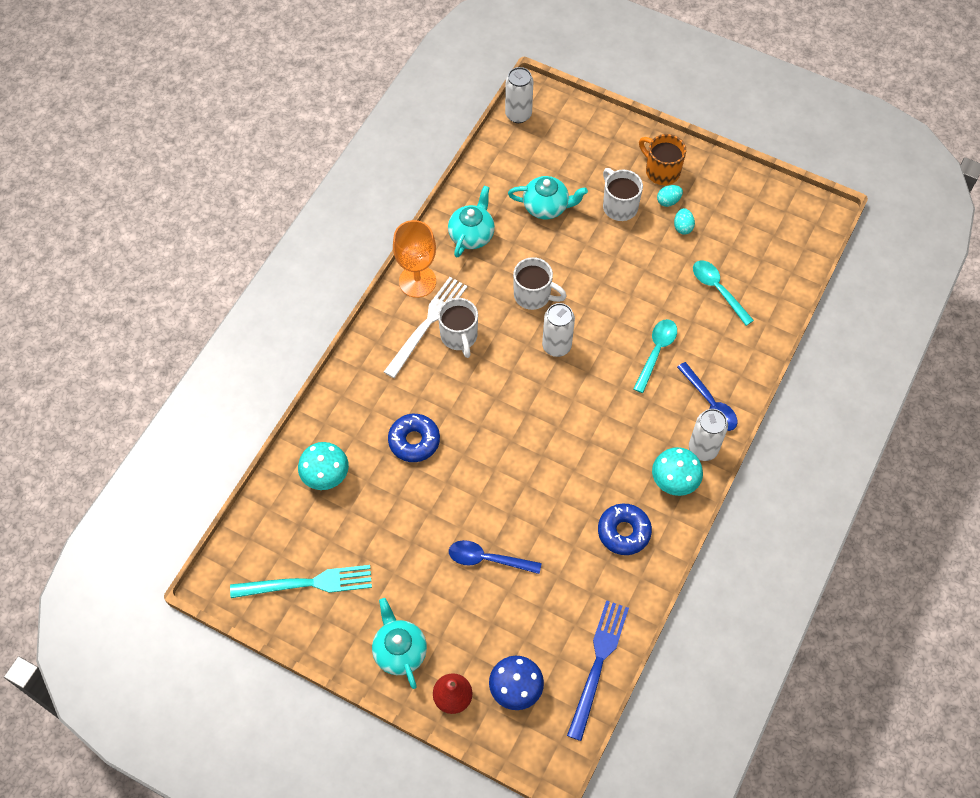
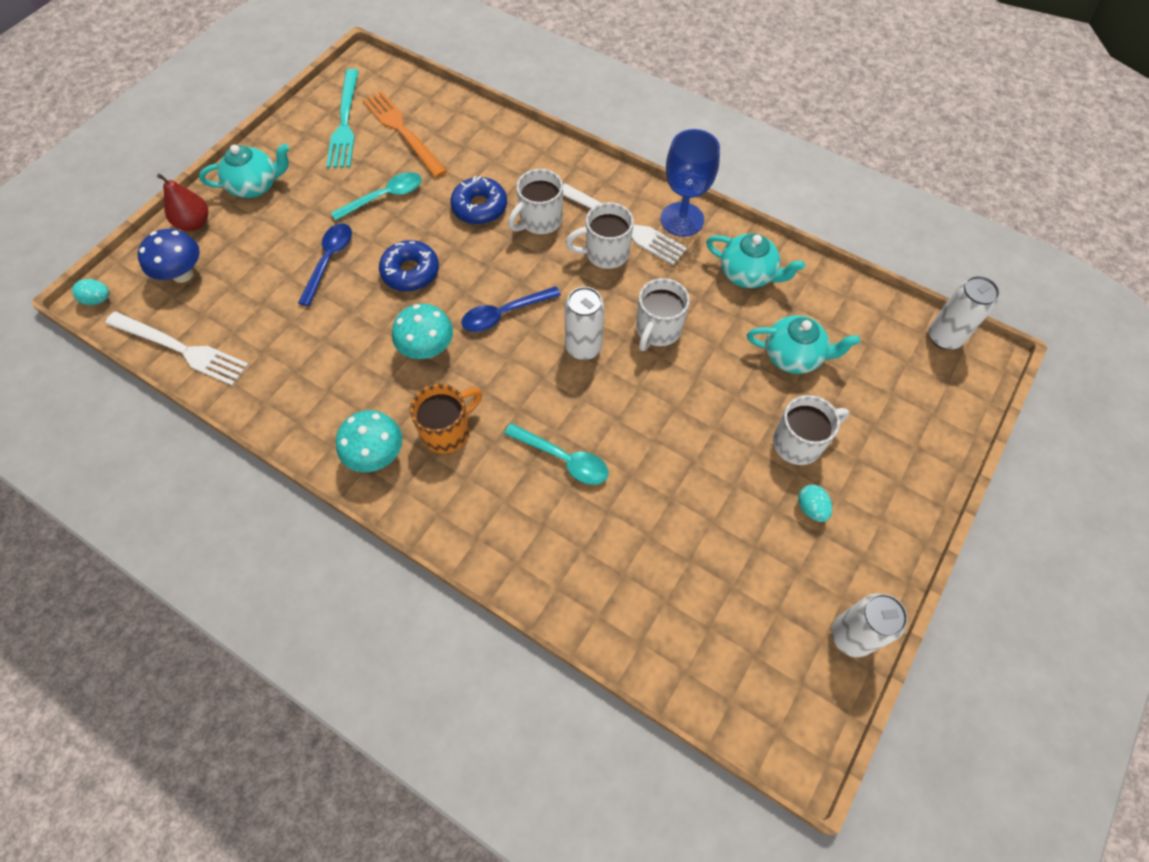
camera: 95 degrees right, 0 degrees up
turquoise mushroom [298,442,349,490] -> turquoise mushroom moved to [392,304,453,359]
orange goblet [393,220,436,298] -> blue goblet [661,129,720,237]
turquoise teapot [508,176,588,219] -> turquoise teapot turned 90 degrees counterclockwise [747,315,860,374]
blue fork [567,600,629,741] -> white fork [105,312,249,386]
blue donut [598,503,652,555] -> blue donut moved to [379,240,439,291]
orange mug [639,134,686,185] -> orange mug moved to [410,383,482,454]
turquoise egg [674,208,695,235] -> turquoise egg moved to [72,279,109,305]
blue spoon [677,362,737,431] -> blue spoon moved to [461,286,561,332]
white can [689,409,728,461] -> white can moved to [832,593,908,657]
turquoise spoon [693,261,754,326] -> turquoise spoon moved to [331,172,422,221]
none -> orange fork [363,91,447,178]
none -> white mug [508,169,563,234]

